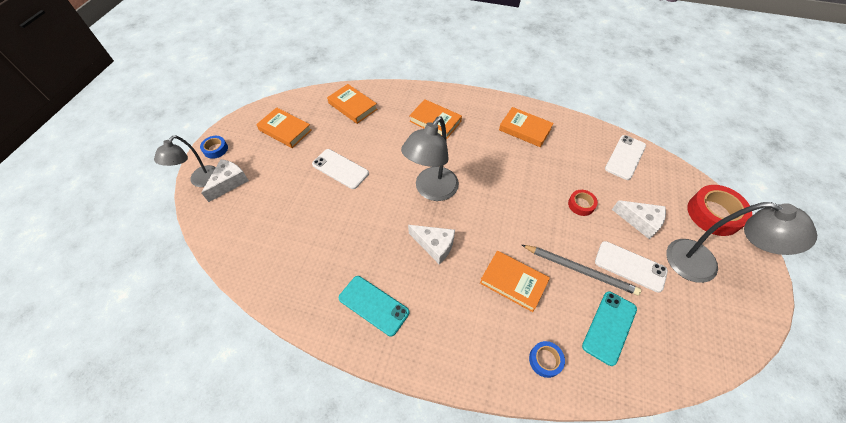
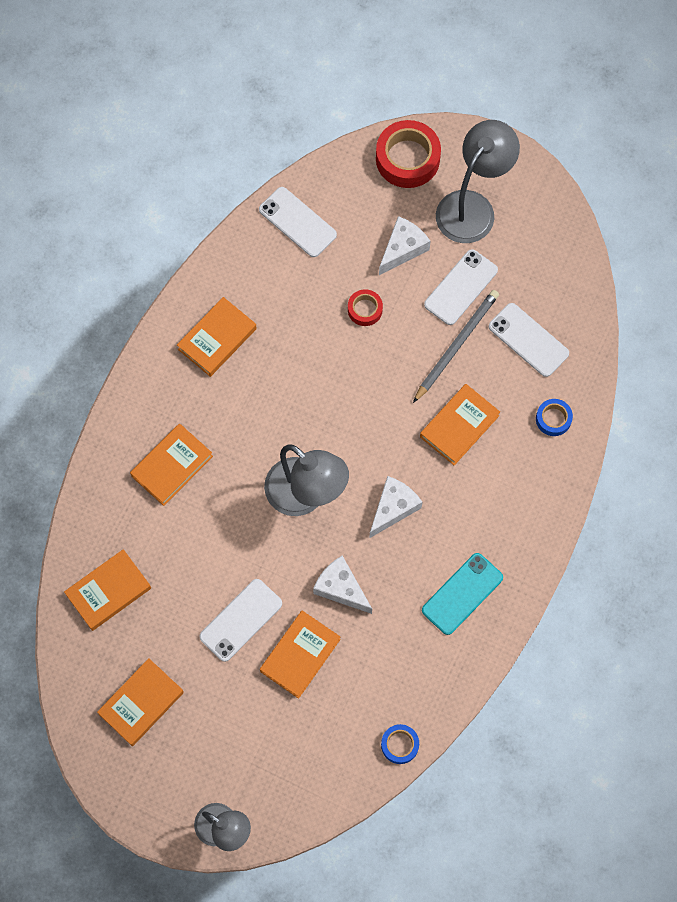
camera: 80 degrees left, 15 degrees up
blue tape [200,136,228,159] -> blue tape moved to [381,724,419,764]
white cheese [201,159,249,202] -> white cheese moved to [313,556,372,614]
turquoise phone [582,291,637,366] -> white phone [489,303,569,377]
none -> orange book [260,611,340,699]

